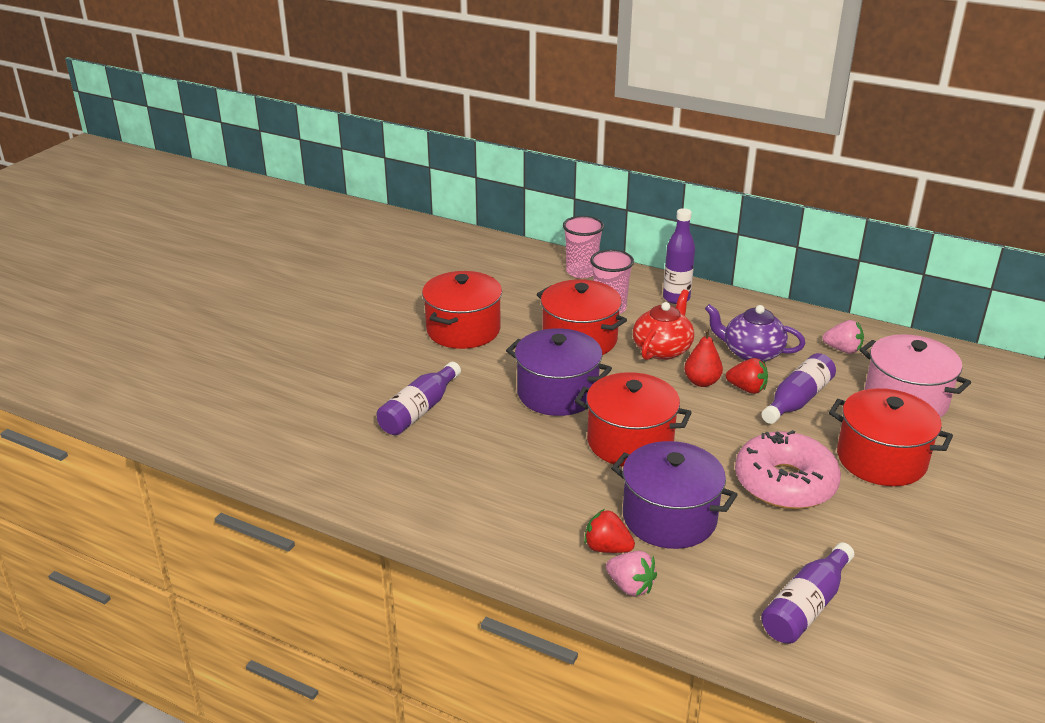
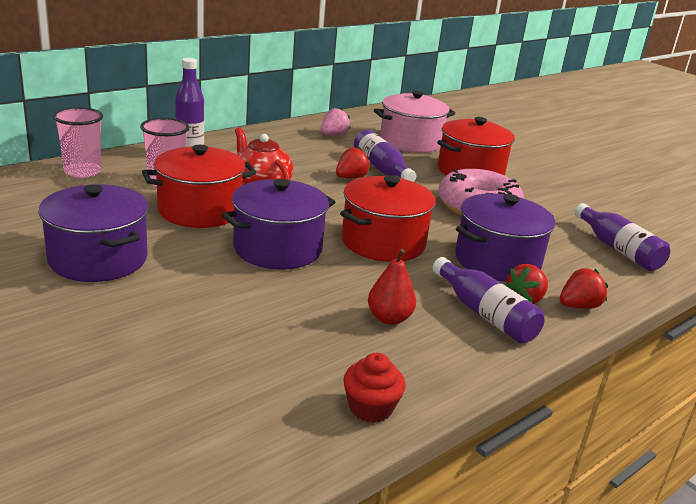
camera: 70 degrees left, 5 degrees down
purple bottle [377,362,461,435] -> purple bottle moved to [433,257,545,343]
red pot [422,271,502,349] -> purple pot [38,184,149,282]
pink strawberry [606,551,657,596] -> red strawberry [560,268,608,309]
red pear [684,329,723,387] -> red pear moved to [368,249,416,325]
purple teapot [705,304,805,362] -> none
none -> red cupcake [343,353,406,423]

